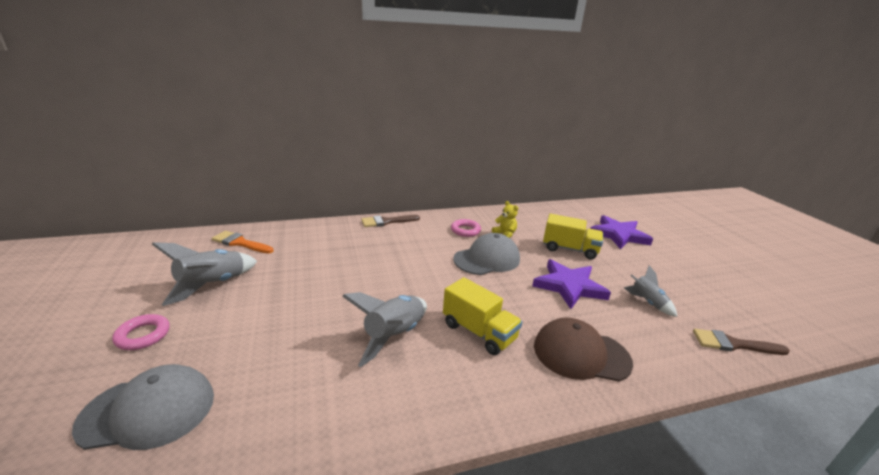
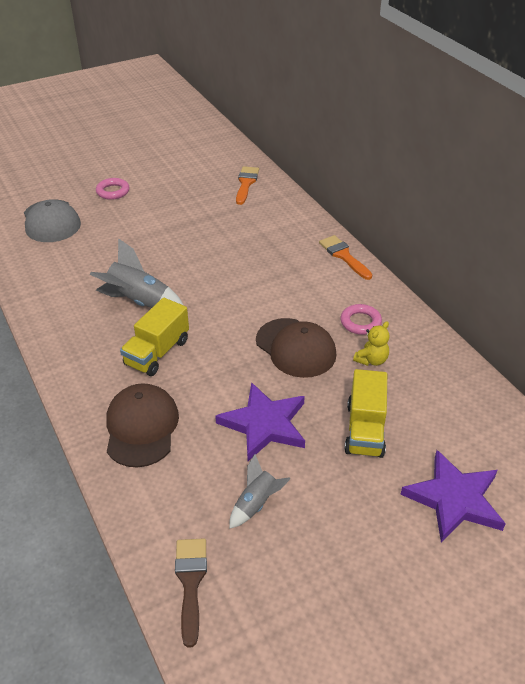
camera: 80 degrees right, 15 degrees up
grey rocket [152,242,257,306] -> none
brown brush [361,215,420,227] -> orange brush [319,235,373,280]
grey cap [453,233,520,275] -> brown cap [256,318,336,378]

